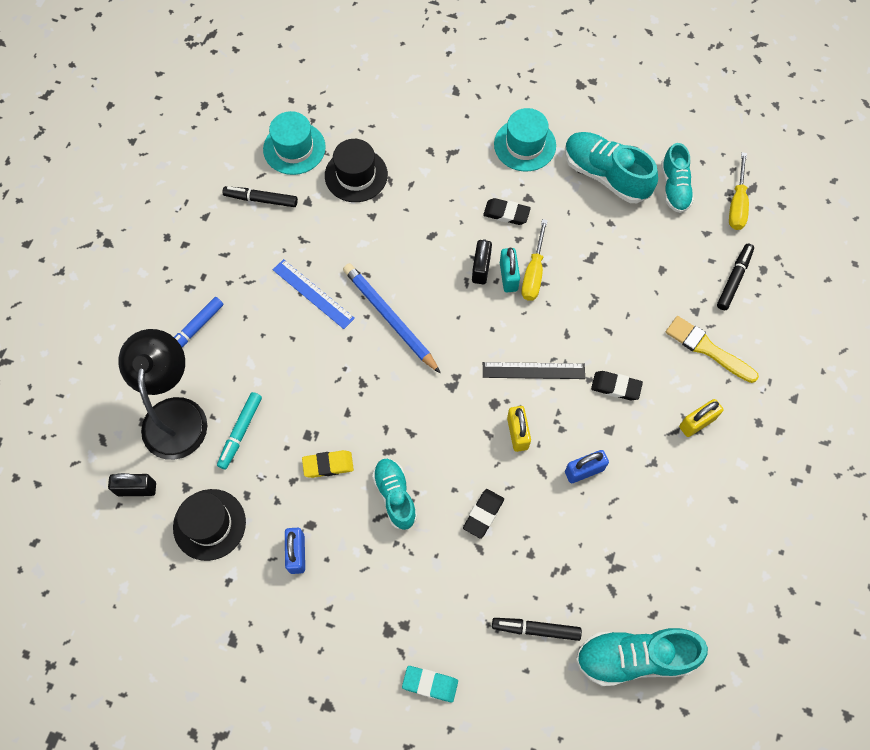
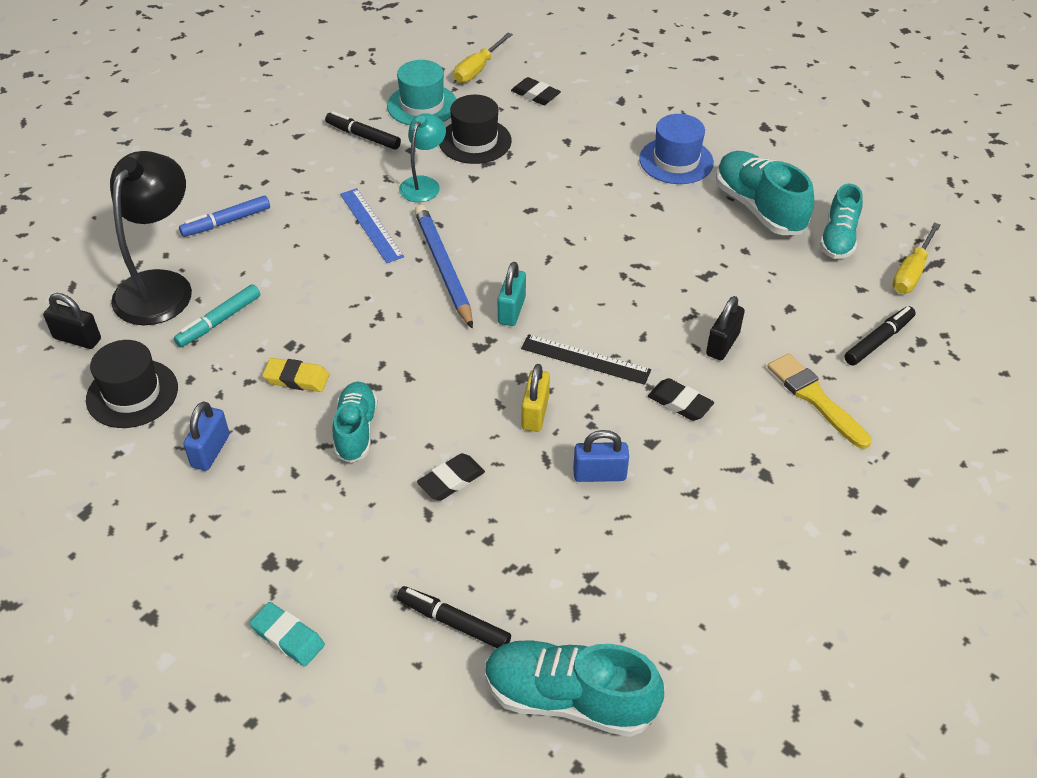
camera: 20 degrees right, 20 degrees down
black padlock [472,239,492,284] -> black padlock moved to [706,296,745,360]
black eraser [483,198,531,225] -> black eraser moved to [511,77,561,105]
turquoise hat [494,108,556,172] -> blue hat [639,114,714,184]
turquoise padlock [500,247,520,292] -> turquoise padlock moved to [498,262,526,326]
yellow screwdriver [521,219,548,301] -> yellow screwdriver moved to [454,32,513,83]
yellow padlock [679,399,723,437] -> none
none -> turquoise lamp [399,113,446,202]

